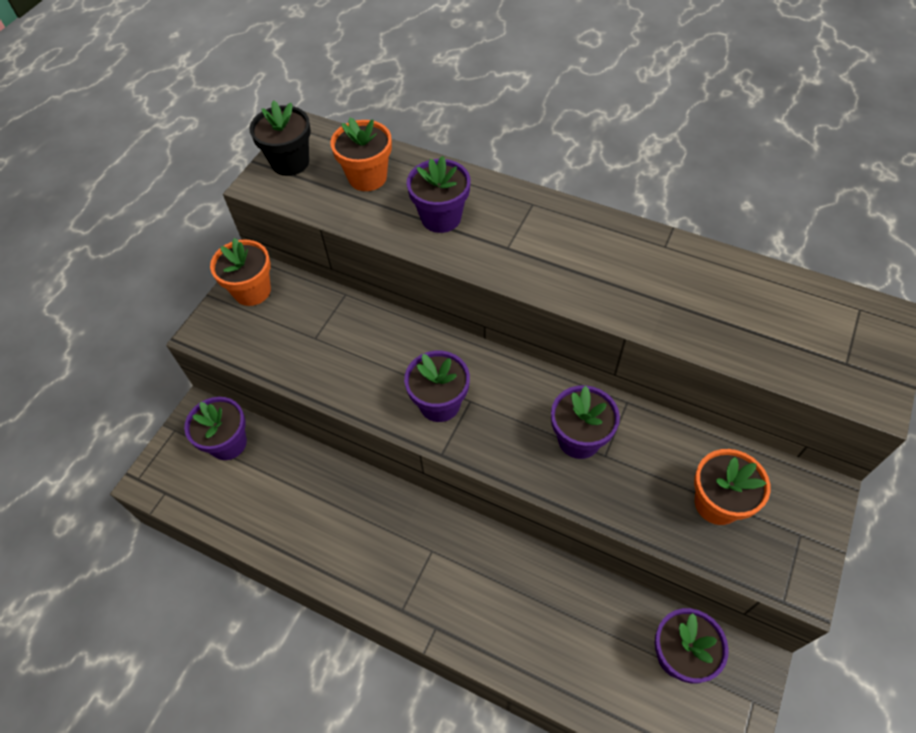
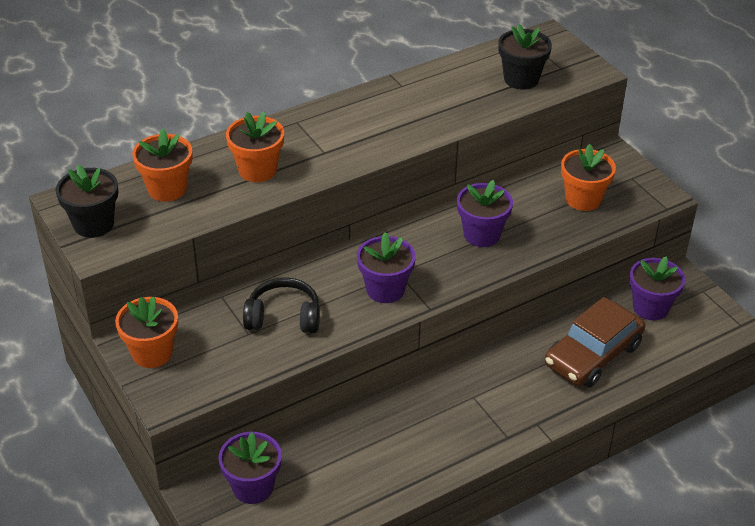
camera: 60 degrees left, 15 degrees down
purple flower pot [407,156,470,233] -> orange flower pot [226,111,284,182]
none -> black headphones [243,277,320,333]
none -> black flower pot [498,24,552,90]
none -> brown car [545,297,645,387]

